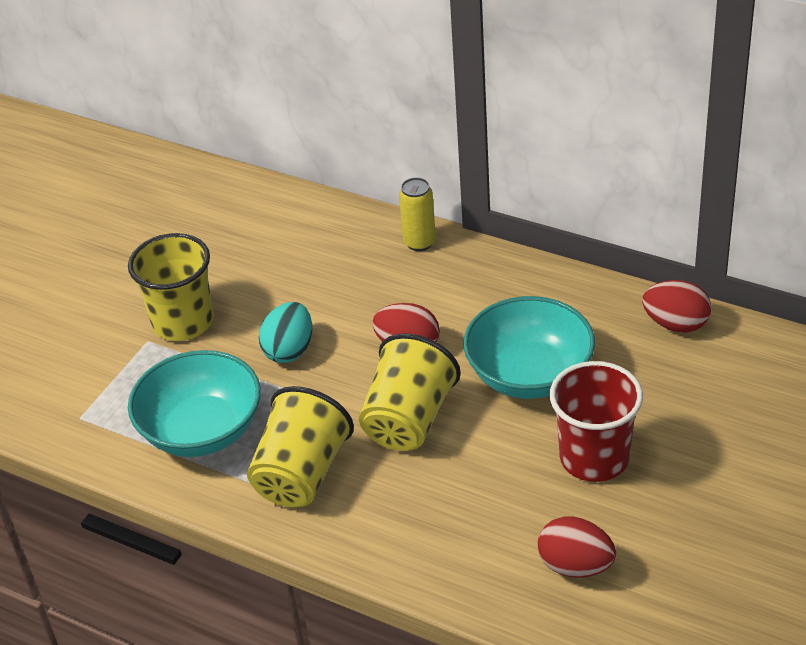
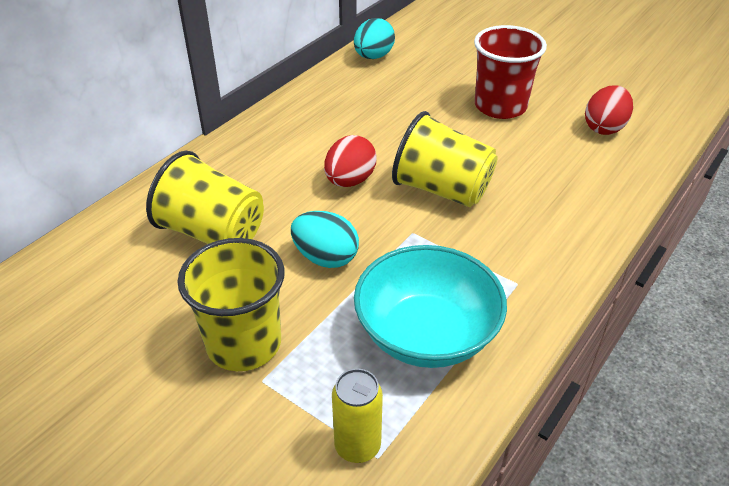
camera: 85 degrees left, 0 degrees up
yellow cup [247,386,354,507] -> yellow cup moved to [146,151,264,244]
yellow can [399,177,436,251] -> yellow can moved to [332,368,383,463]
turquoise bowl [463,296,595,399] -> none
red egg [642,280,711,332] -> turquoise egg [354,18,395,59]

